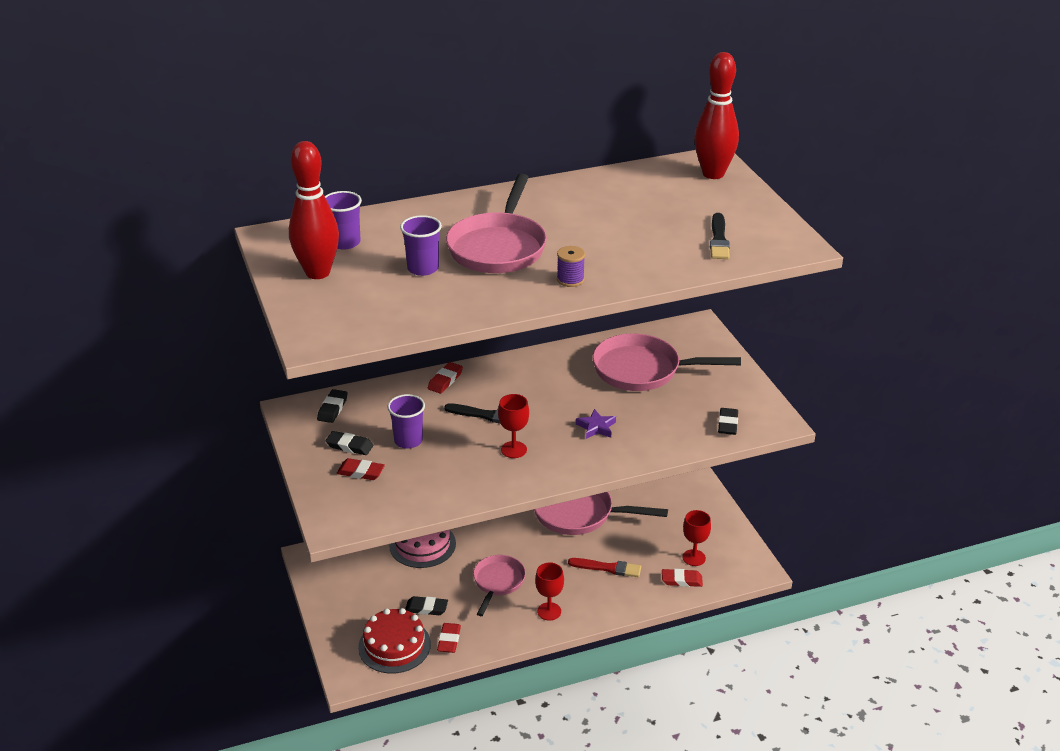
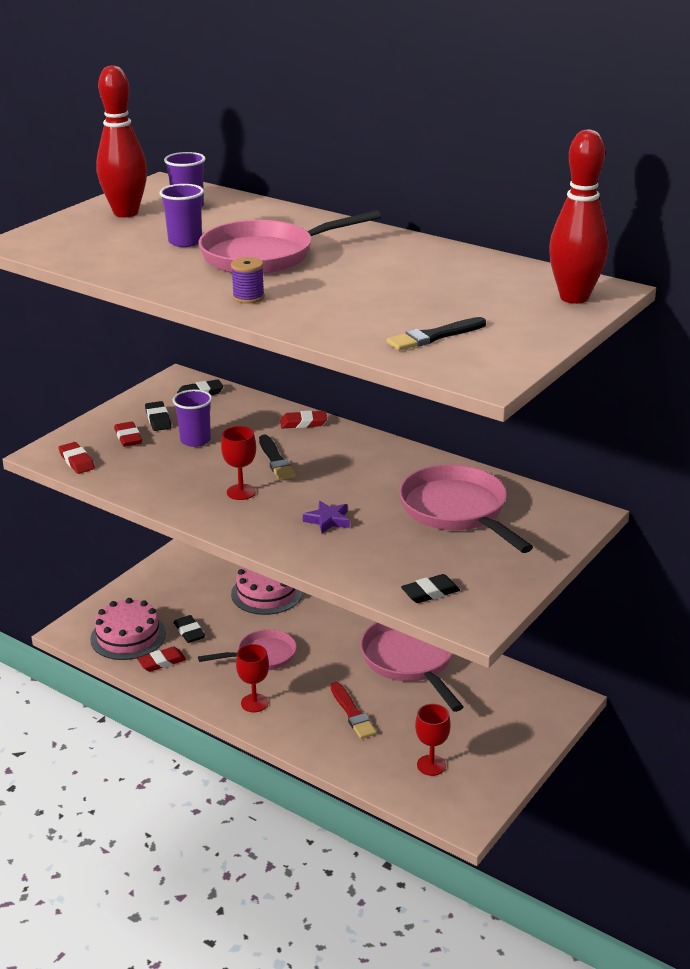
camera: 55 degrees right, 5 degrees down
red cake [358,608,431,673] -> pink cake [90,598,166,660]
red eraser [662,569,703,587] -> red eraser moved to [58,442,95,474]

